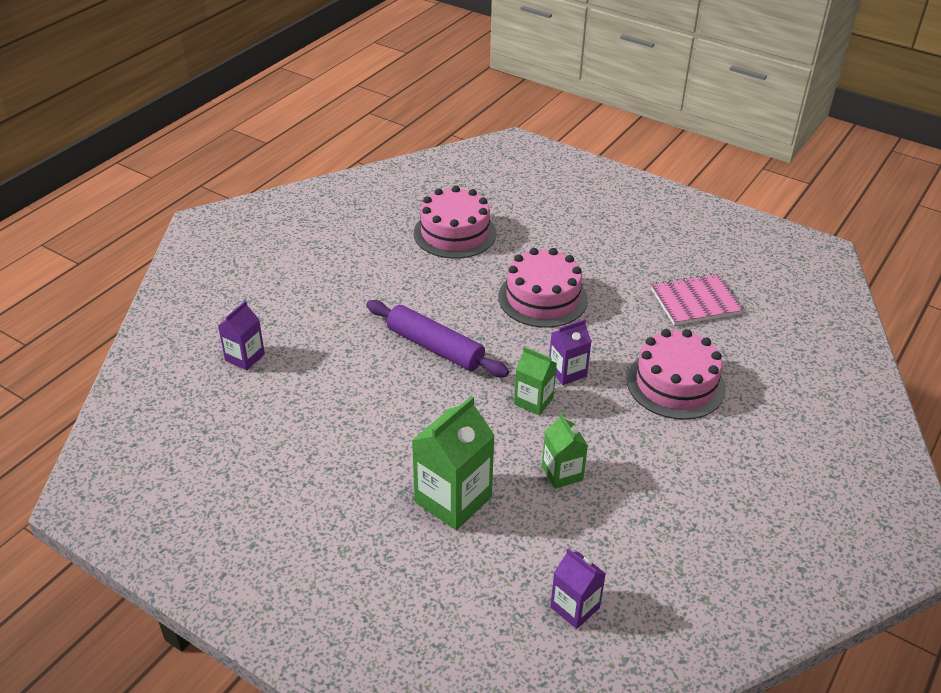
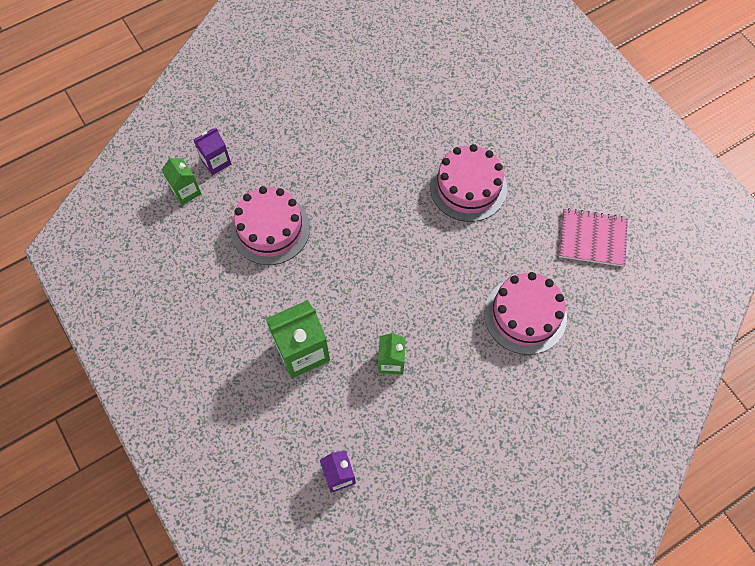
camera: 25 degrees right, 25 degrees up
purple rolling pin [366,300,509,377] -> none
pink cake [414,186,496,259] -> pink cake moved to [231,186,310,265]
green carton [514,347,557,415] -> green carton moved to [162,156,201,205]
purple carton [549,319,592,385] -> none

